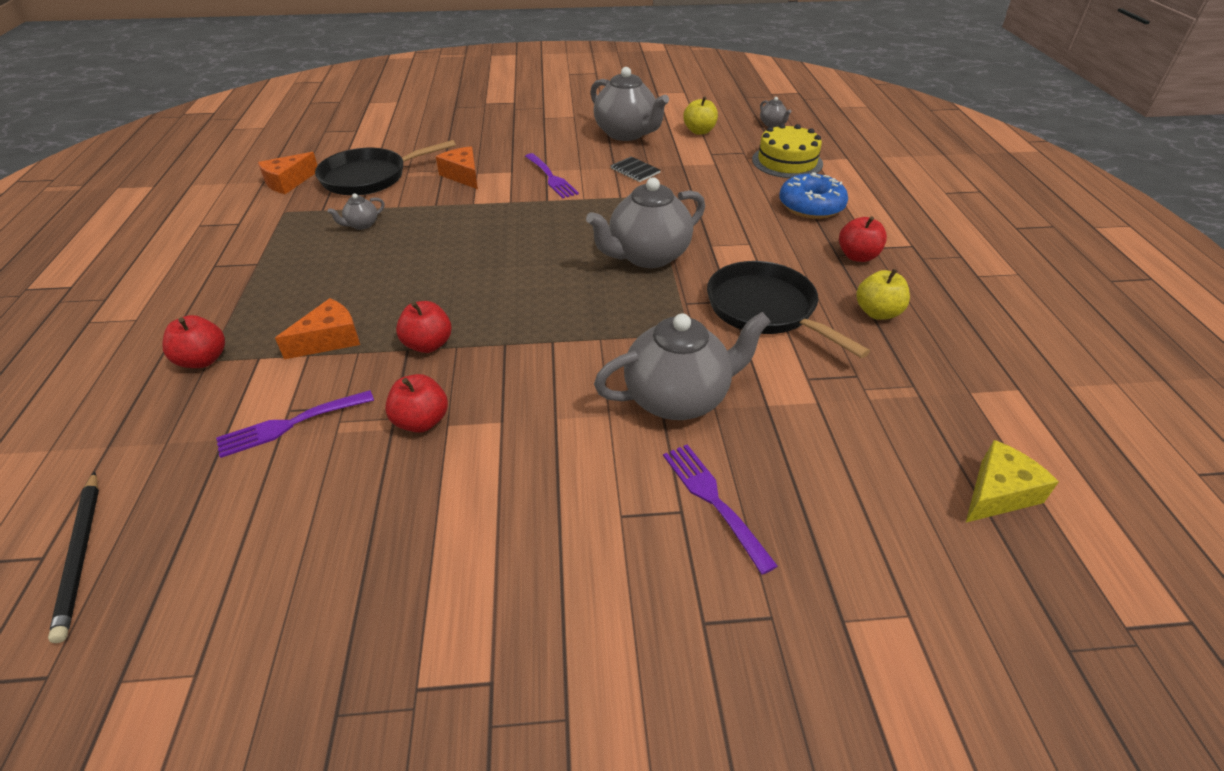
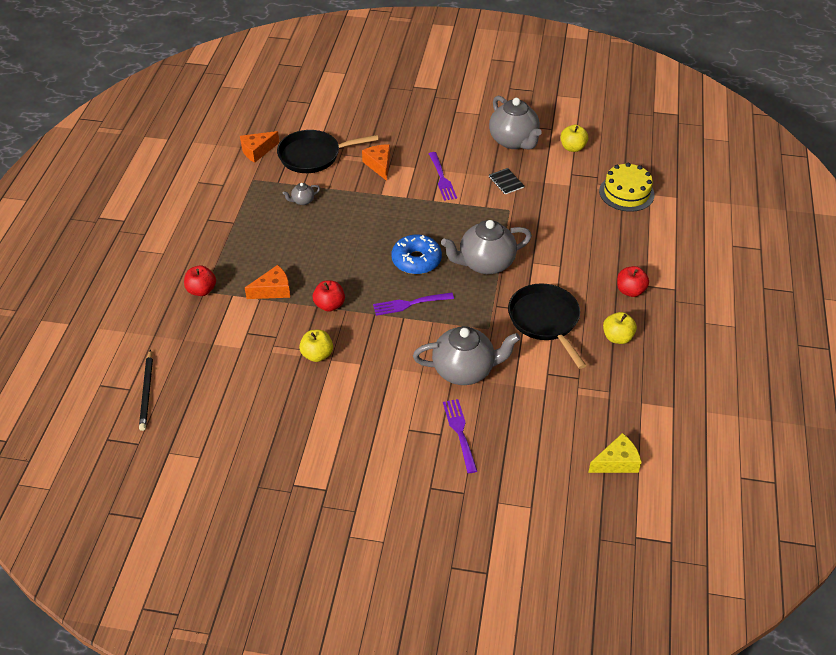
camera: 15 degrees right, 5 degrees up
purple fork [216,390,374,458] -> purple fork moved to [373,293,454,316]
red apple [385,374,448,433] -> yellow apple [299,330,333,362]
grey teapot [760,97,792,127] -> none
blue donut [779,172,848,219] -> blue donut moved to [392,234,442,274]

